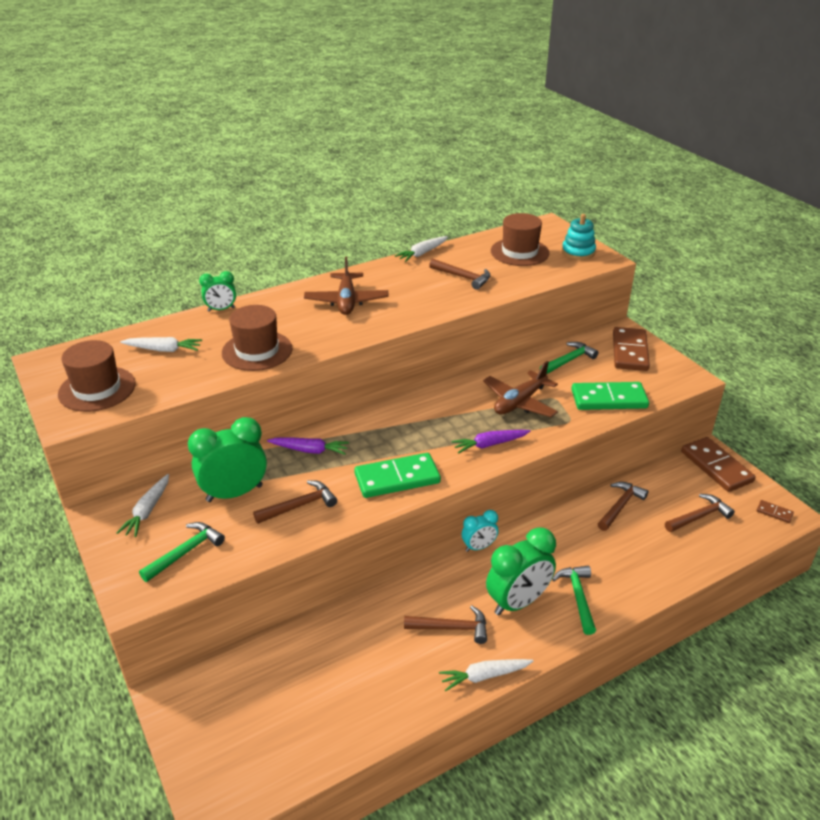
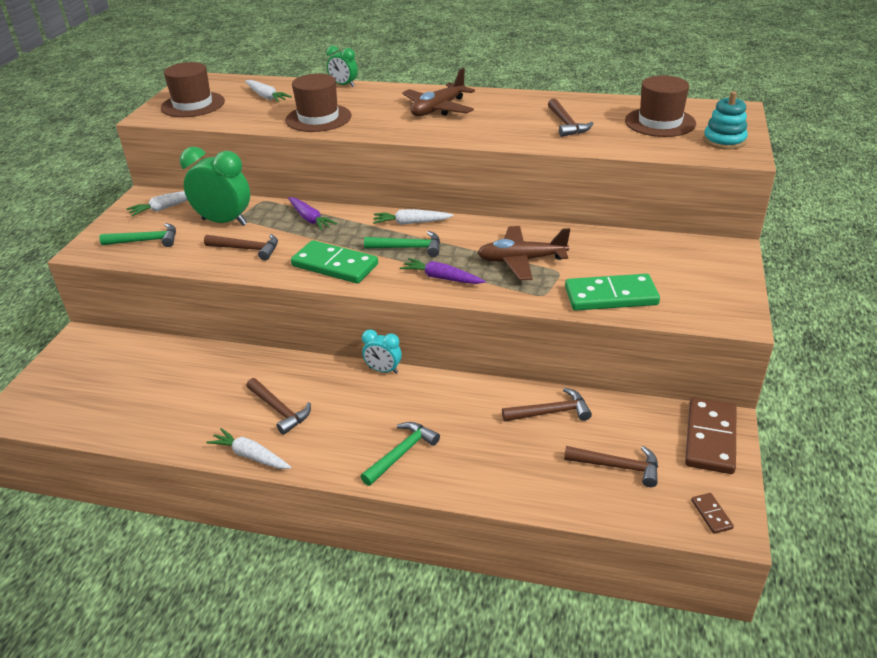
camera: 45 degrees right, 0 degrees up
white carrot [395,236,448,262] -> white carrot moved to [373,209,453,225]
green clock [486,527,556,615] -> none
green hammer [540,342,599,374] -> green hammer moved to [364,231,440,257]
green domino [571,382,649,410] -> green domino turned 45 degrees counterclockwise [565,274,660,311]
brown domino [613,327,650,371] -> none

